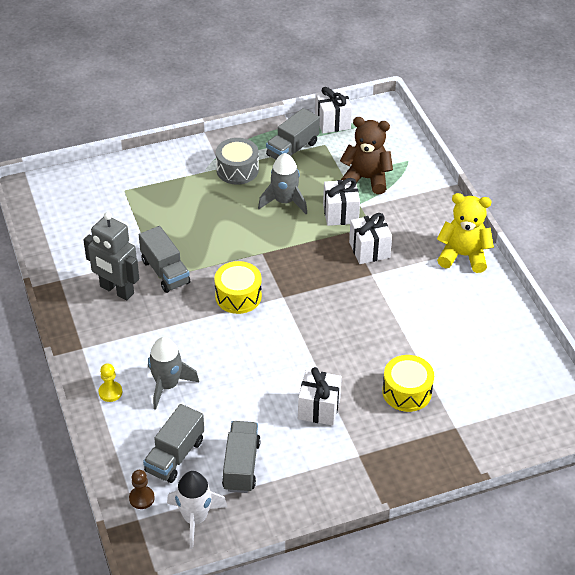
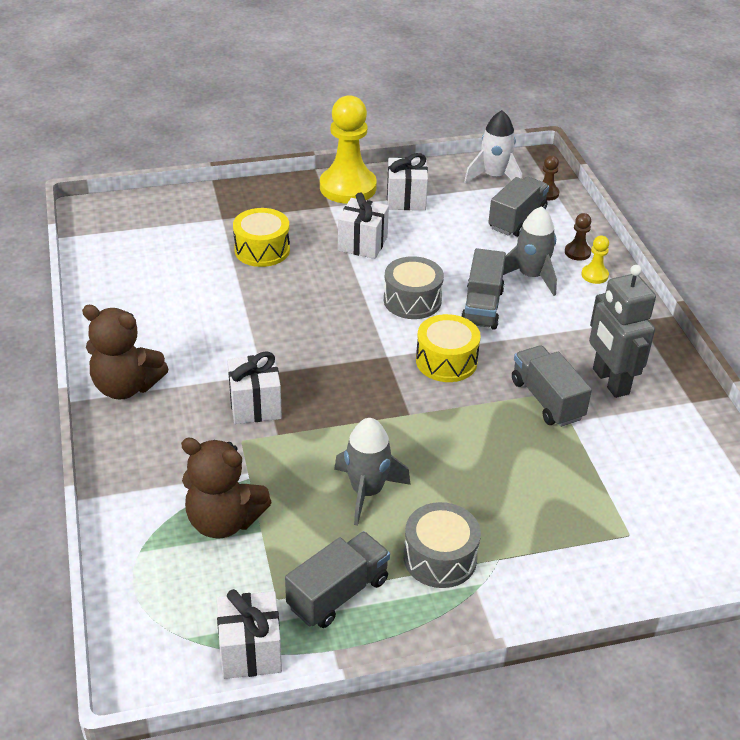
camera: 175 degrees left, 5 degrees down
grey robot [83,212,139,300] -> grey robot turned 150 degrees counterclockwise [589,265,656,398]
grey truck [222,421,261,493] -> grey truck moved to [461,248,506,330]
white gift [323,178,360,226] -> white gift moved to [387,153,428,210]
yellow teddy bear [437,193,494,273] -> brown teddy bear [82,305,169,400]
none -> yellow pawn [320,95,377,204]
none -> grey drum [384,256,444,319]
none -> brown pawn [565,213,591,261]

